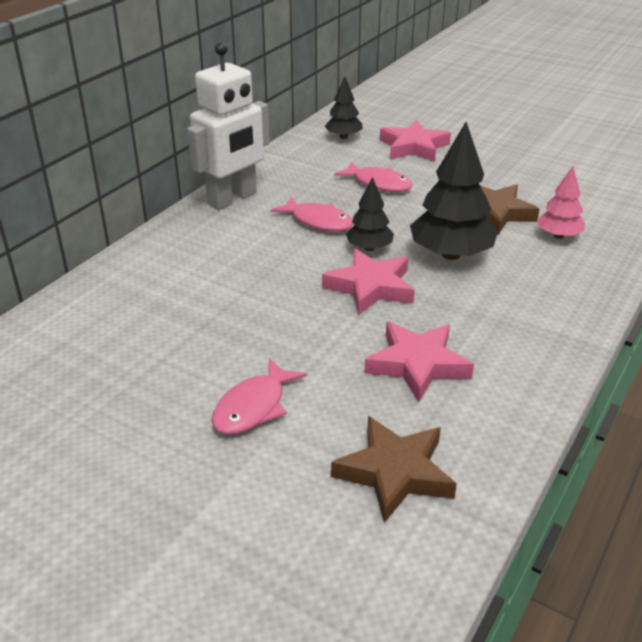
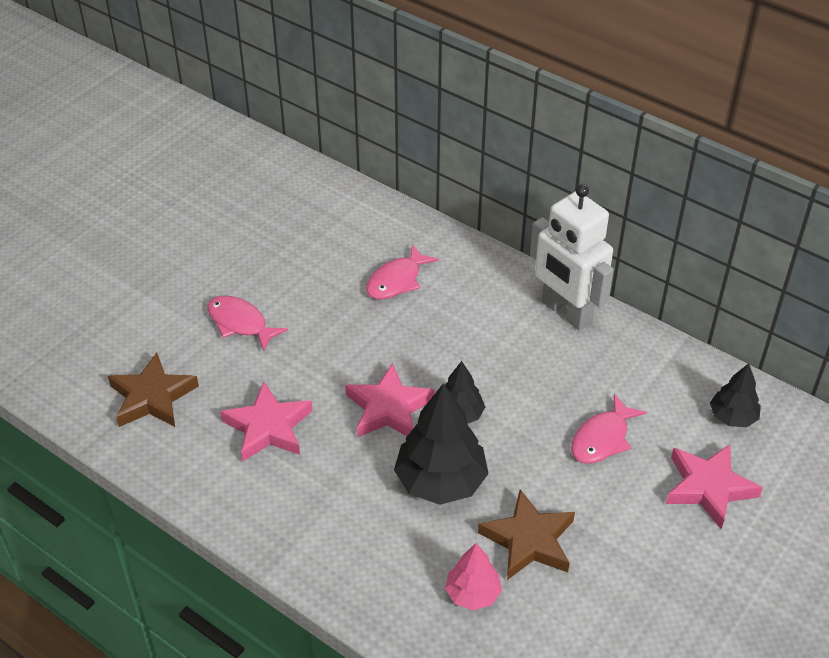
camera: 95 degrees right, 10 degrees up
pink fish [271,196,353,232] -> pink fish moved to [366,244,439,299]

